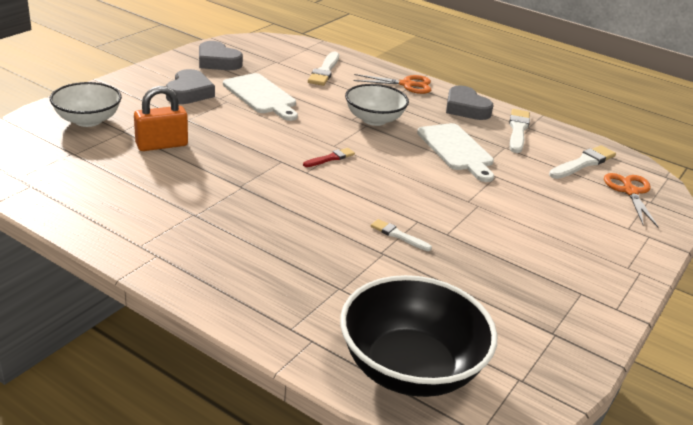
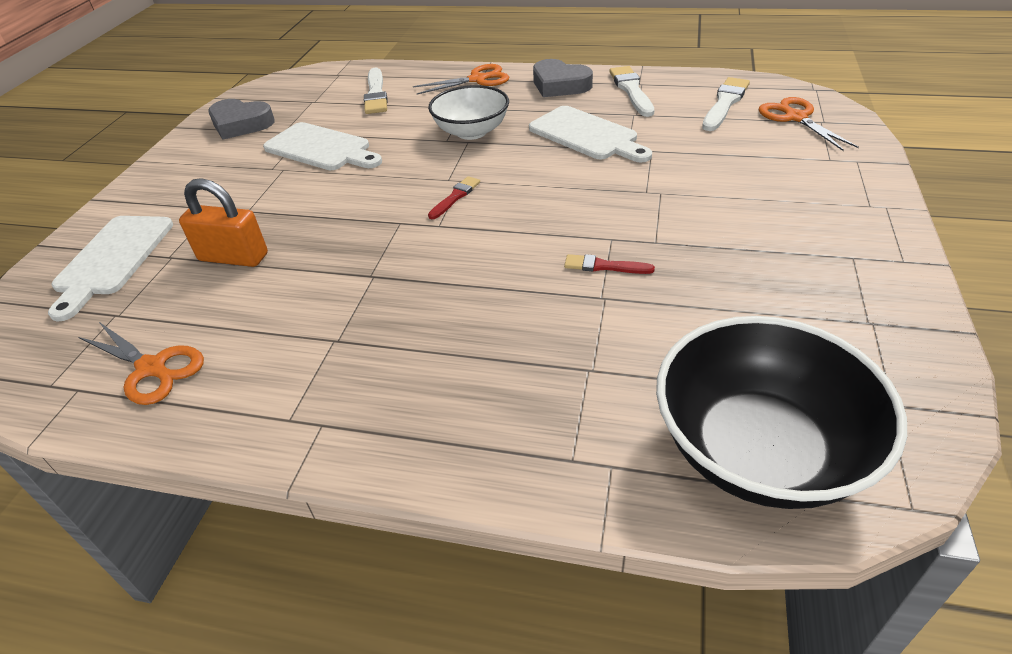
camera: 15 degrees left, 10 degrees up
white bowl [50,82,122,127] -> white cutting board [48,216,173,321]
orange padlock [134,86,188,151] -> orange padlock turned 60 degrees clockwise [179,178,268,267]
grey heart [166,69,215,104] -> none
white brush [371,219,432,251] -> red brush [564,254,655,274]
none -> orange scissors [79,321,204,405]

